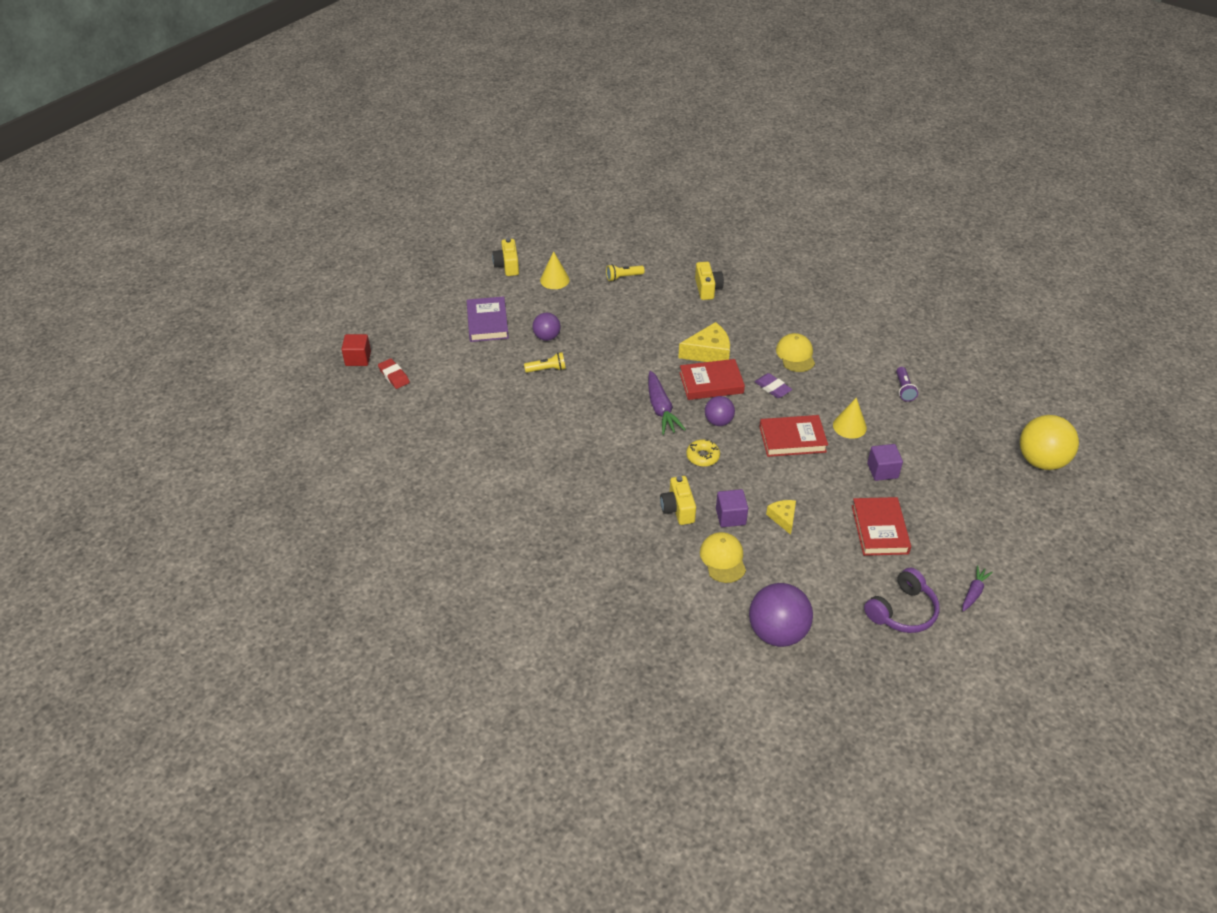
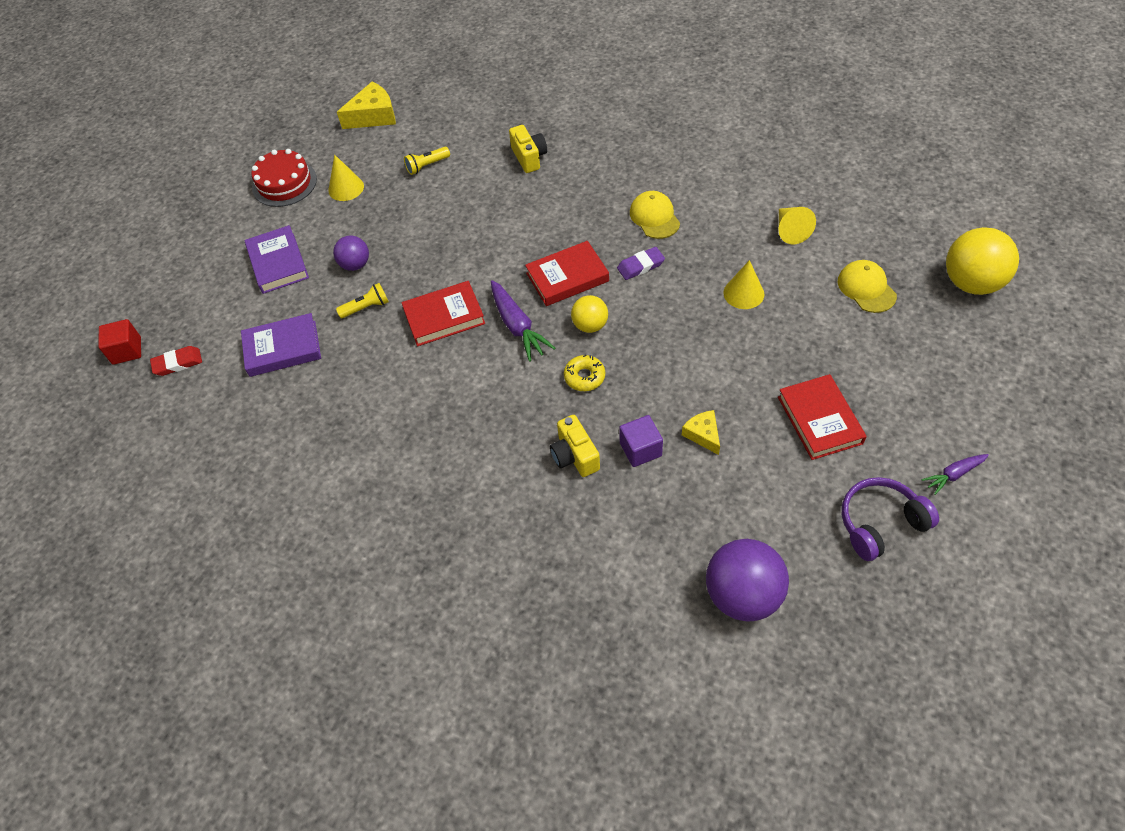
camera: 10 degrees left, 10 degrees up
red eraser [378,358,410,389] -> red eraser turned 60 degrees counterclockwise [150,346,202,376]
yellow camera [492,238,519,276] -> red cake [252,149,317,207]
yellow cheese [678,322,730,362] -> yellow cheese moved to [337,81,396,129]
yellow cap [700,532,746,583] -> yellow cap moved to [838,260,897,313]
purple ball [705,396,735,426] -> yellow ball [571,295,608,333]
purple eraser [755,373,792,398] -> purple eraser turned 60 degrees counterclockwise [617,247,665,280]
red book [759,415,828,457] -> red book moved to [401,281,485,346]
purple headphones [864,568,940,633] -> purple headphones turned 150 degrees counterclockwise [842,477,939,561]
purple cube [867,444,903,481] -> none
purple flashlight [896,367,918,402] -> yellow cone [779,207,816,244]
purple carrot [962,565,993,612] -> purple carrot turned 135 degrees counterclockwise [922,454,989,495]
none -> purple book [241,313,321,377]

